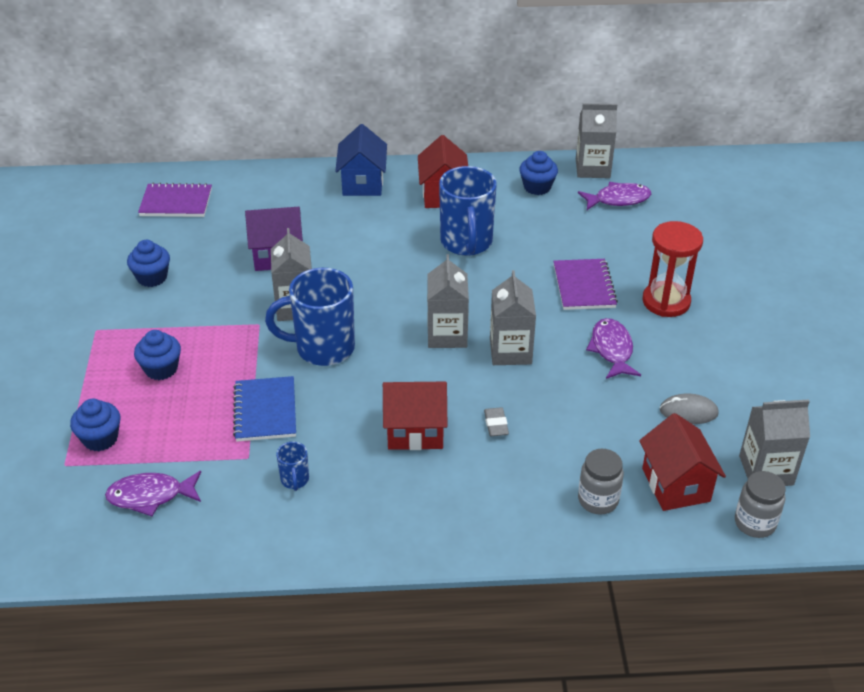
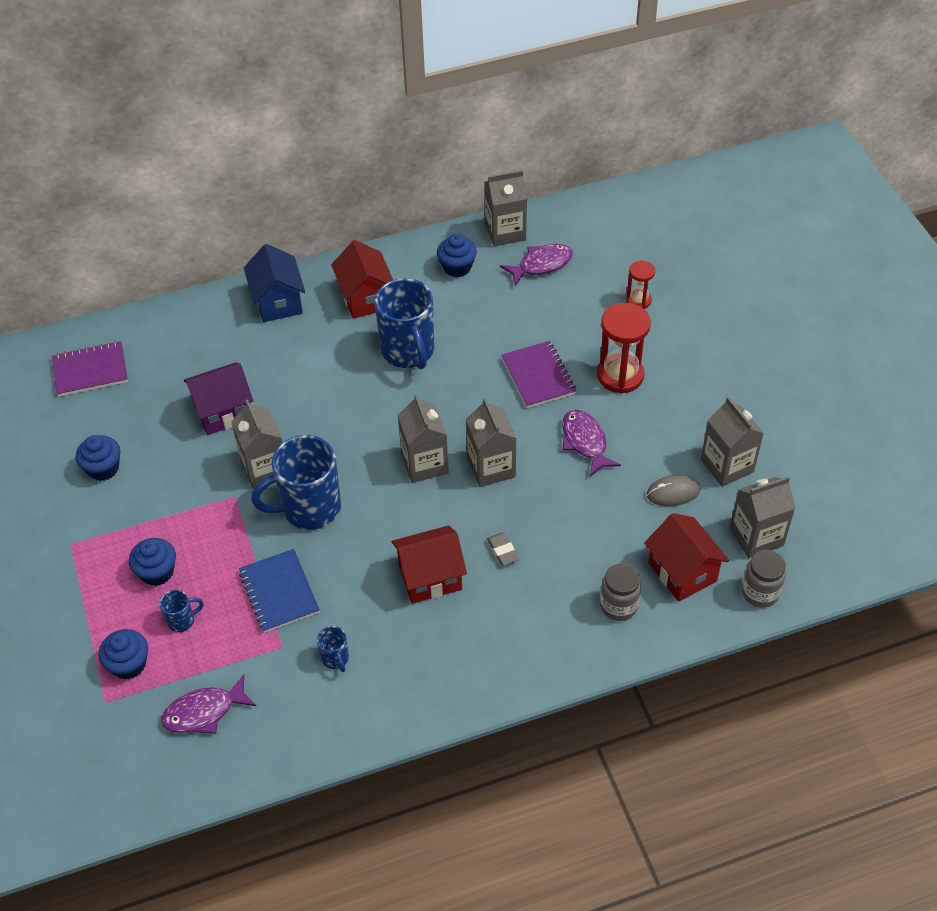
camera: 15 degrees left, 10 degrees up
none -> blue mug [159,590,204,632]
none -> red hourglass [626,260,655,309]
none -> grey carton [701,397,764,487]

